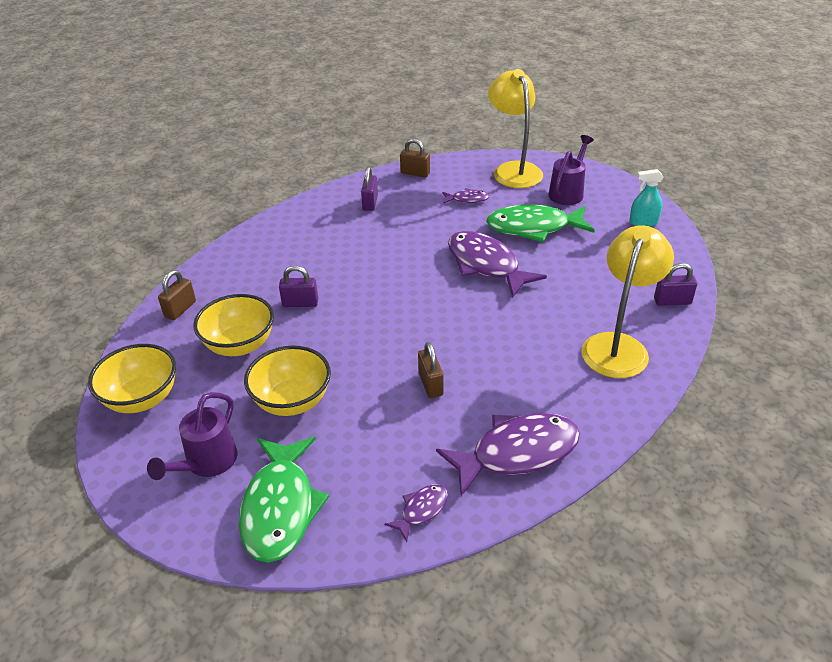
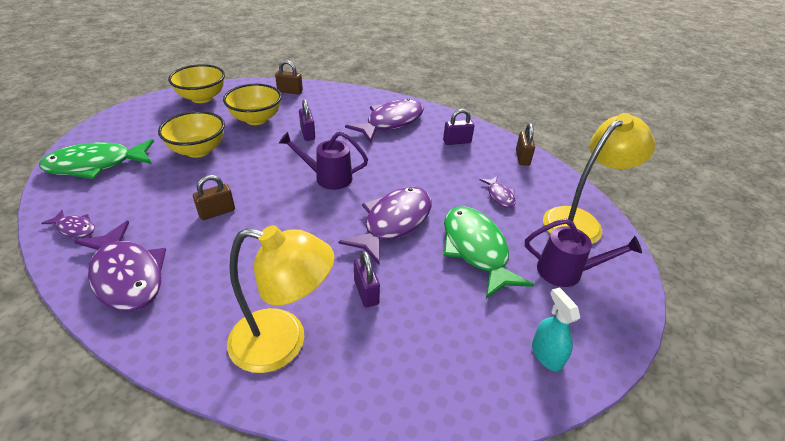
camera: 70 degrees right, 0 degrees up
purple watering can [147,392,237,480] -> purple watering can moved to [279,131,368,190]
purple padlock [654,263,697,306] -> purple padlock moved to [354,251,380,307]
none -> purple fish [345,98,424,143]

